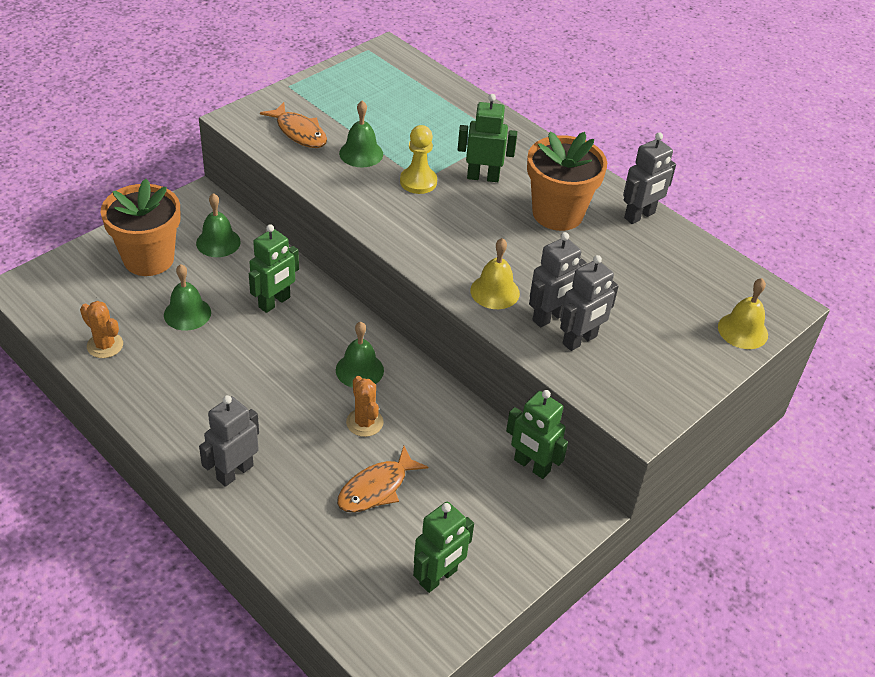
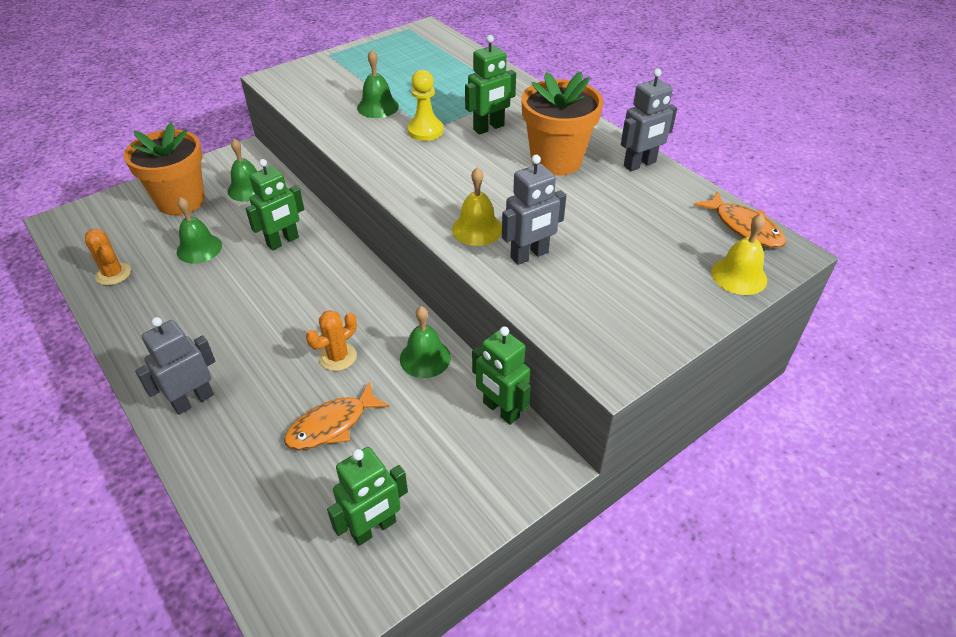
camera: 10 degrees right, 0 degrees up
orange fish [260,102,327,148] -> orange fish moved to [694,191,786,248]
green bell [336,322,384,388] -> green bell moved to [400,306,451,378]
orange cactus [346,376,383,437] -> orange cactus turned 60 degrees clockwise [306,310,357,371]
green robot [458,94,517,182] -> green robot turned 135 degrees clockwise [465,35,516,135]
grey robot [560,255,619,351] -> none

